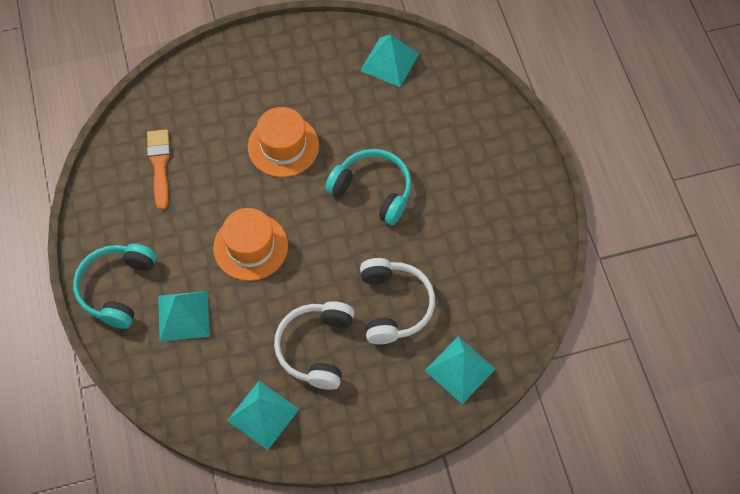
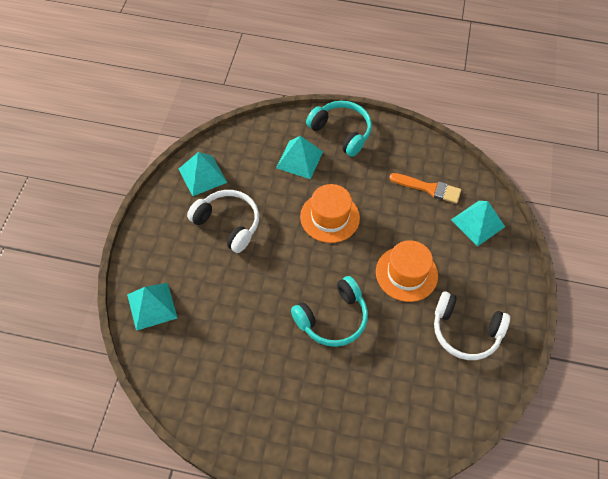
camera: 115 degrees right, 5 degrees down
turquoise pyramid [360,34,419,87] -> turquoise pyramid moved to [451,201,505,246]
white headphones [360,258,435,344] -> white headphones moved to [434,291,510,360]

